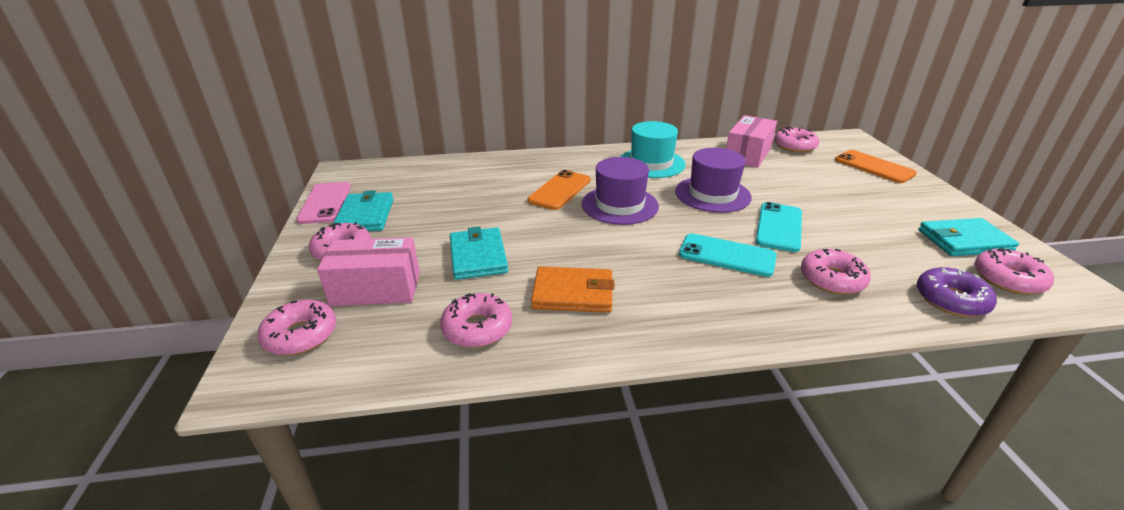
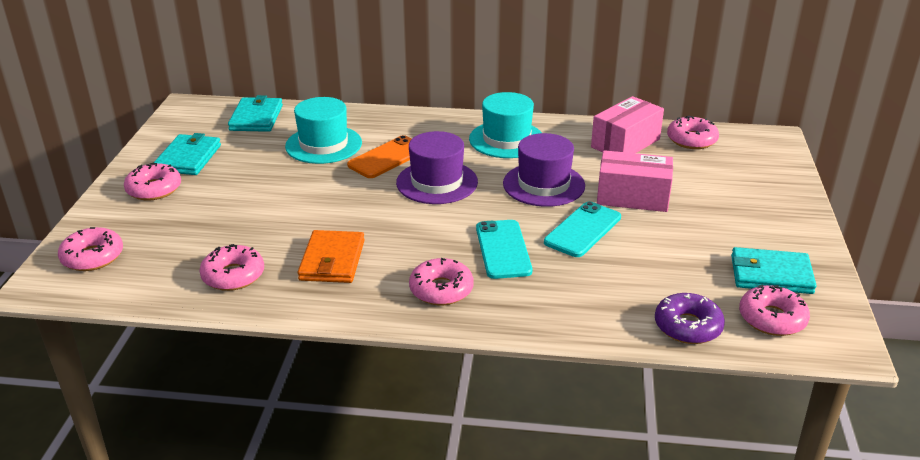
camera: 15 degrees right, 0 degrees up
pink phone [296,182,351,224] -> none
pink box [317,237,420,306] -> pink box moved to [597,150,673,212]
turquoise wallet [450,227,508,280] -> turquoise wallet moved to [228,95,283,132]
orange wallet [531,266,615,313] -> orange wallet turned 75 degrees clockwise [298,230,365,283]
turquoise phone [679,233,777,277] -> turquoise phone turned 45 degrees clockwise [476,220,533,279]
pink donut [801,249,871,295] -> pink donut moved to [409,258,473,305]
orange phone [835,150,917,183] -> none
none -> turquoise hat [285,97,362,164]

